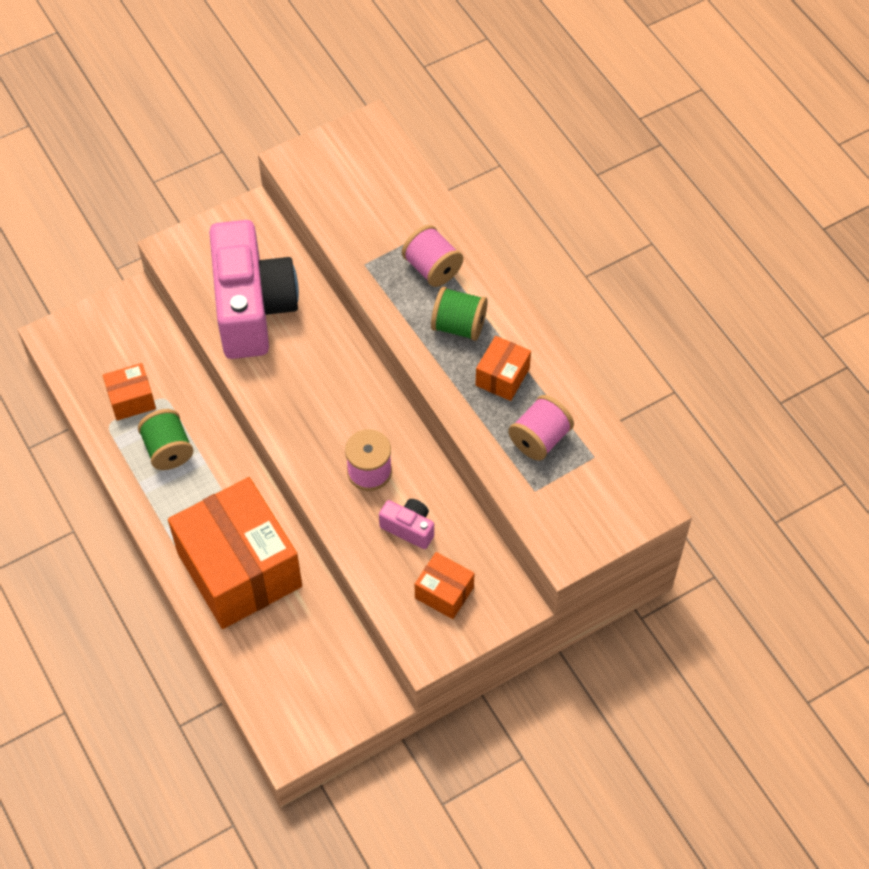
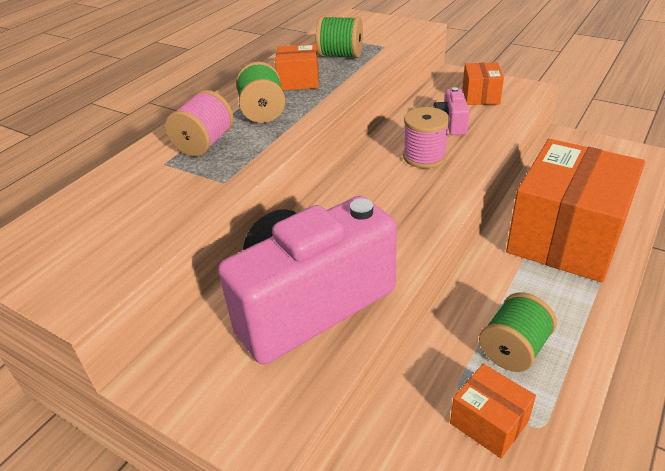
camera: 115 degrees left, 20 degrees down
pink spool [508,395,574,461] -> green spool [316,16,363,58]

